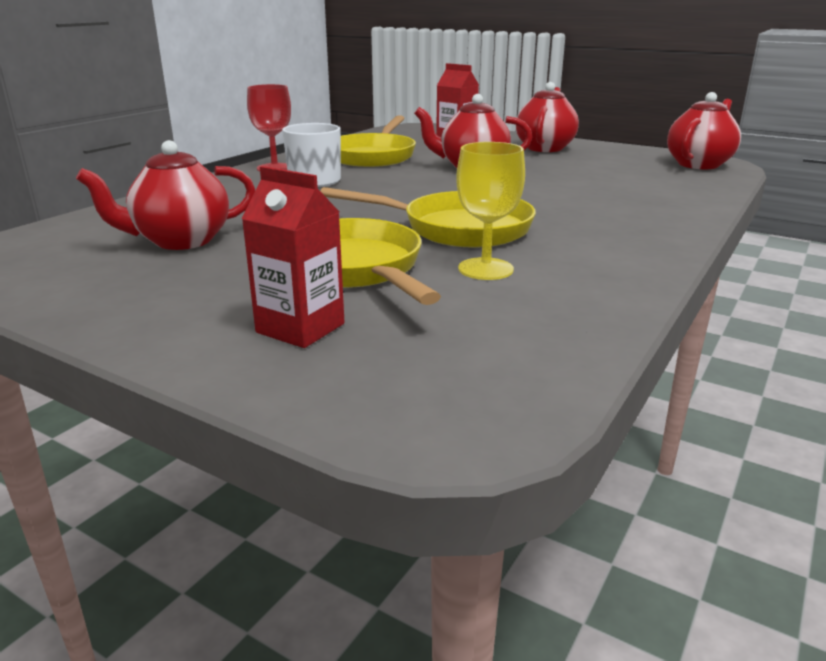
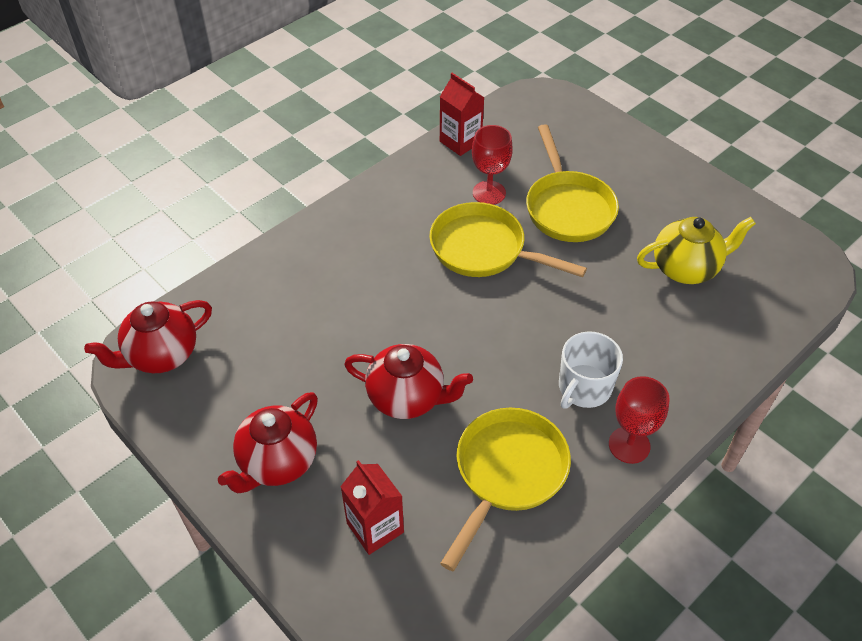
camera: 165 degrees left, 25 degrees up
red teapot [76,140,255,250] -> yellow teapot [637,217,756,284]
red carton [241,166,345,348] -> red carton moved to [440,73,485,156]
yellow goblet [456,142,525,280] -> red goblet [472,125,513,205]

